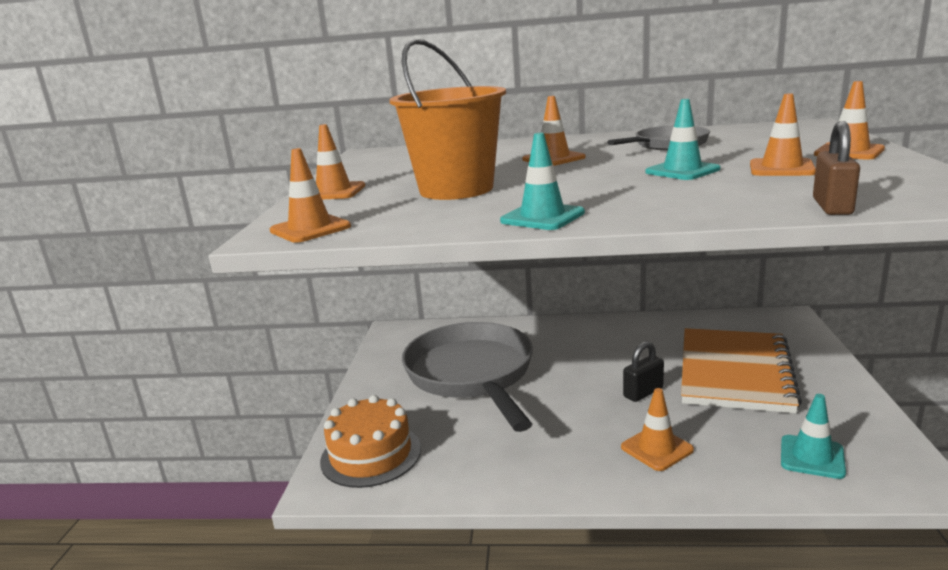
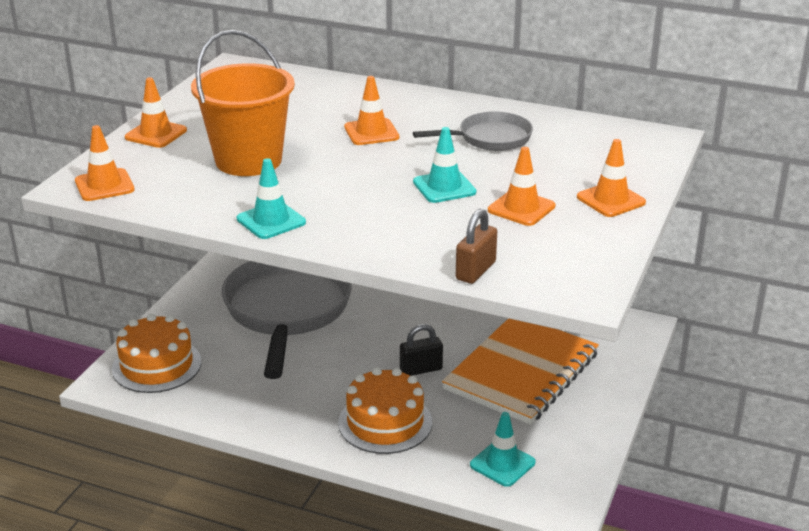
camera: 15 degrees right, 10 degrees up
orange traffic cone [621,388,694,471] -> orange cake [338,367,432,454]

